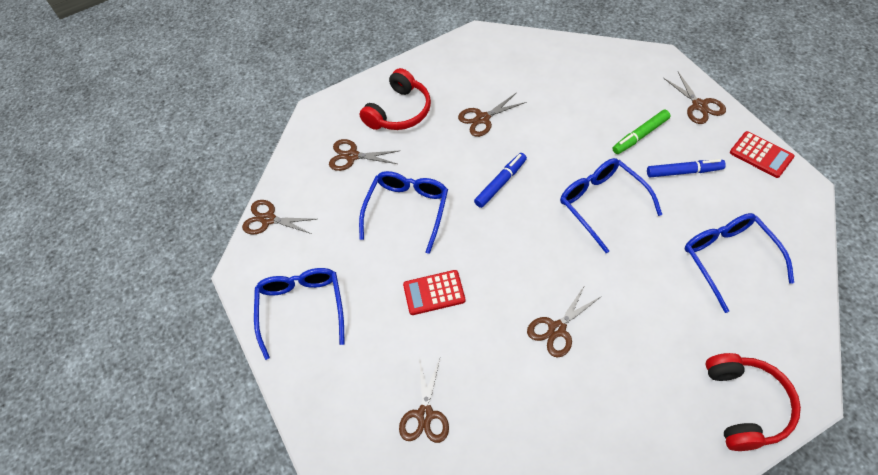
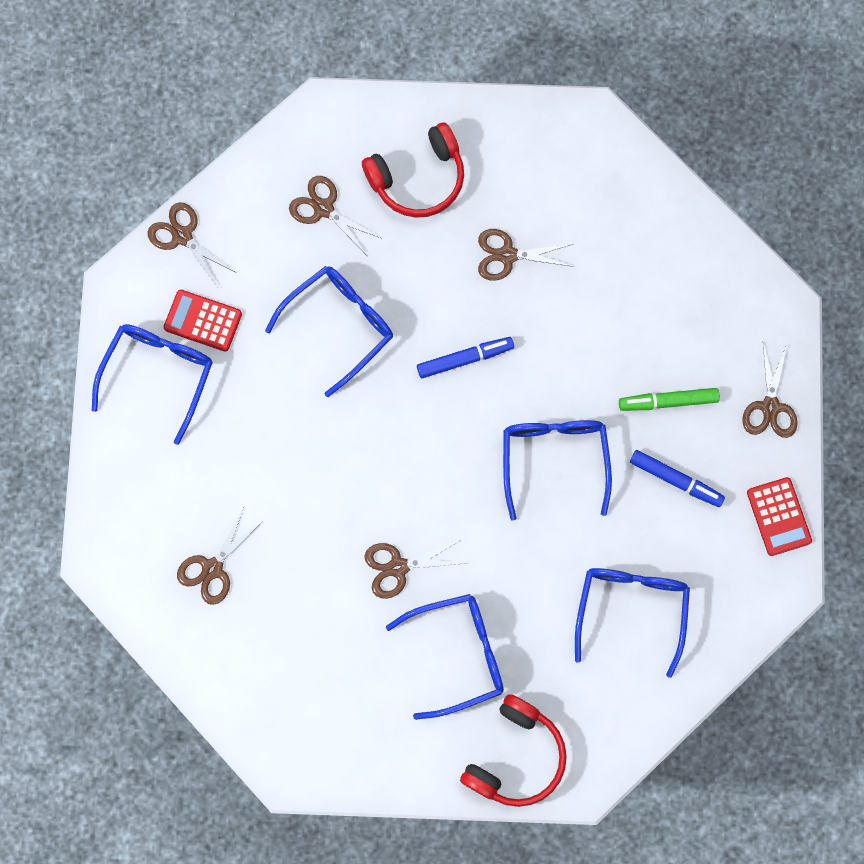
camera: 25 degrees right, 20 degrees up
red calculator [403,270,465,315] -> red calculator moved to [164,290,242,352]
none -> blue glasses [386,594,504,720]

